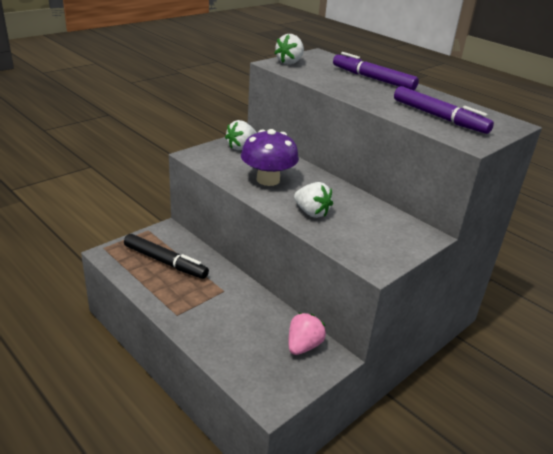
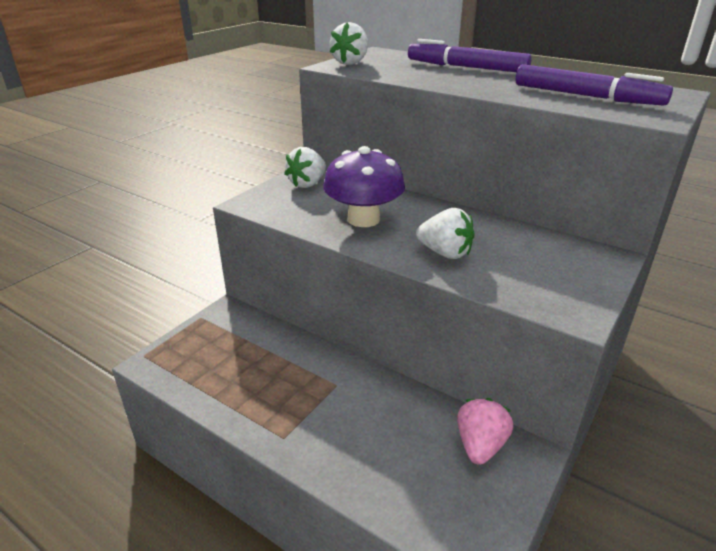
camera: 10 degrees left, 0 degrees up
black marker [124,234,209,279] -> none

